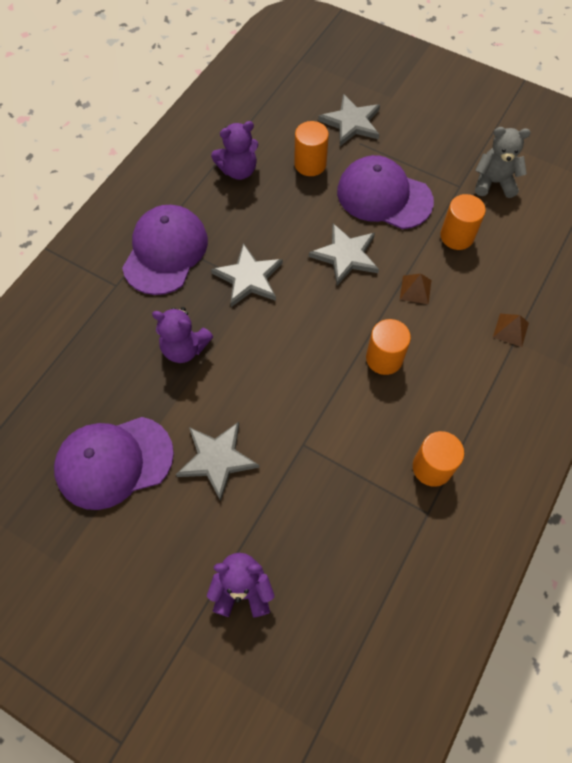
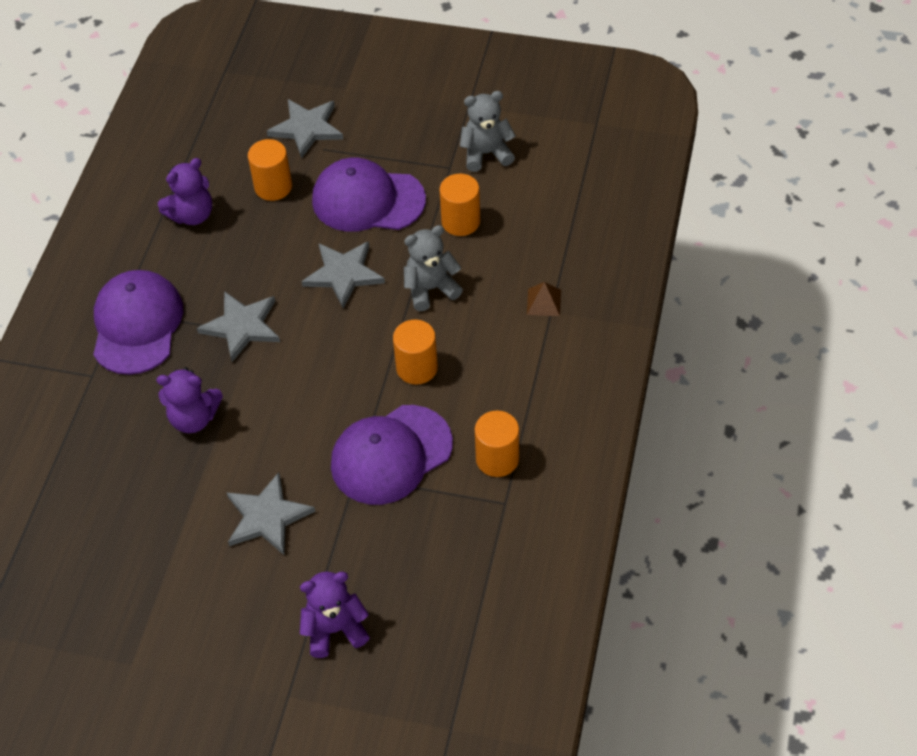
camera: 15 degrees left, 10 degrees down
purple cap [54,417,174,510] -> purple cap moved to [331,405,453,505]
brown pyramid [400,274,431,304] -> grey teddy bear [404,225,463,311]

